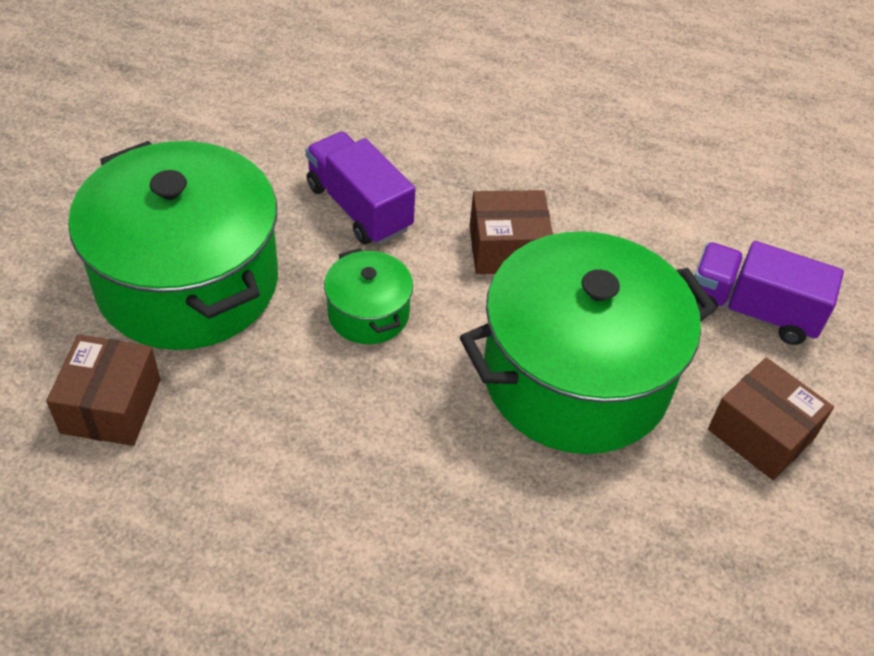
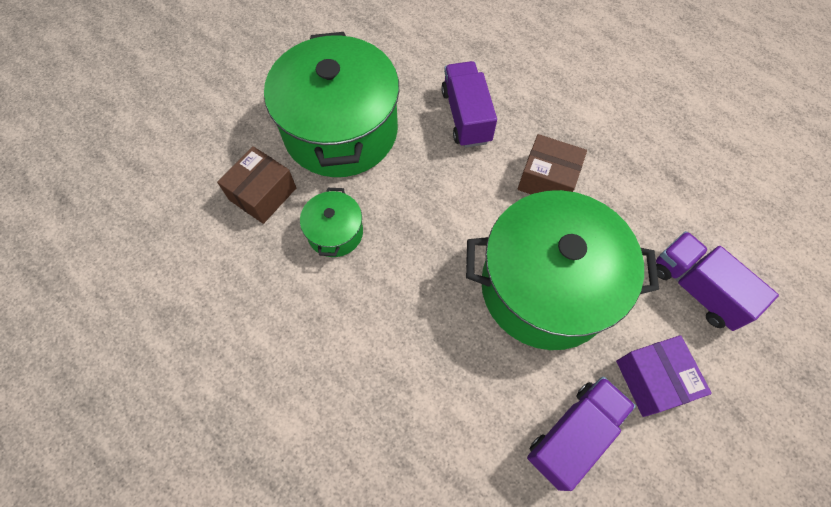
camera: 30 degrees right, 15 degrees up
green pot [324,248,413,344] -> green pot moved to [300,188,363,257]
brown box [708,357,834,480] -> purple box [616,335,712,417]
none -> purple truck [527,377,636,491]

